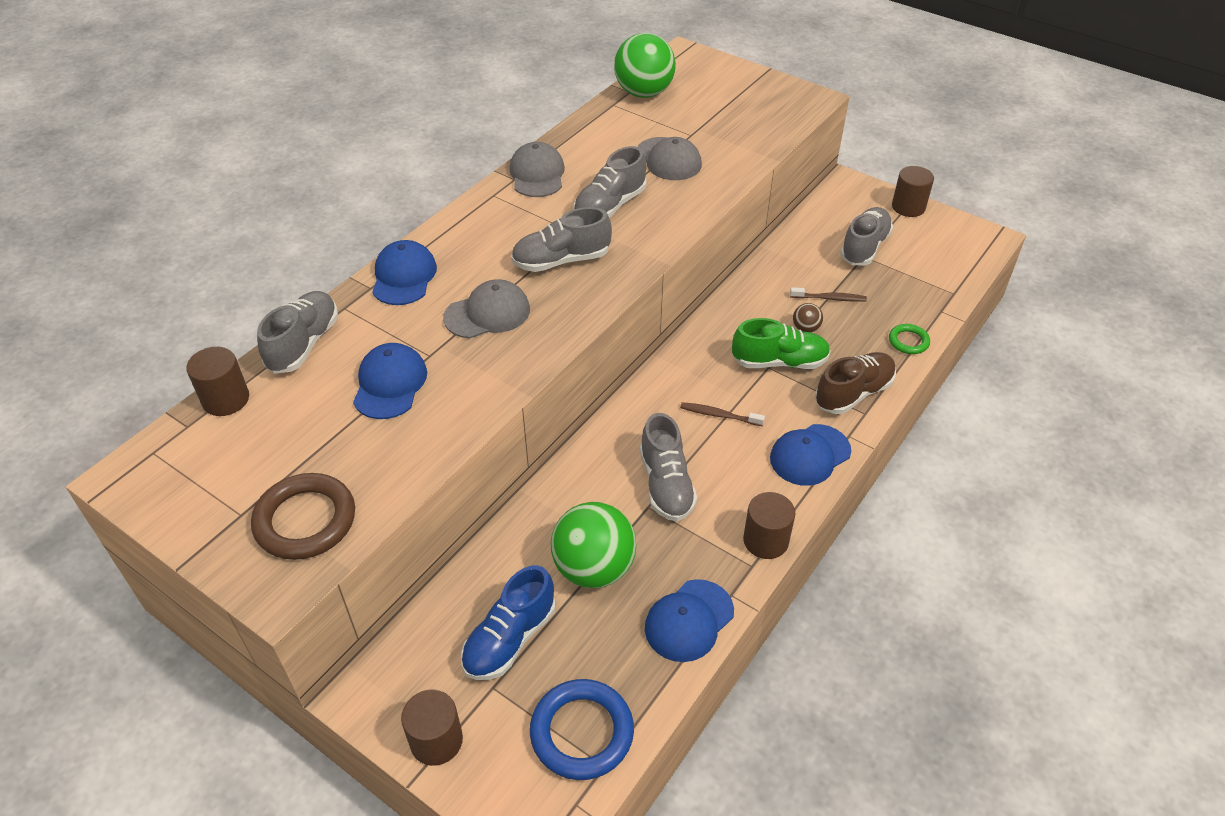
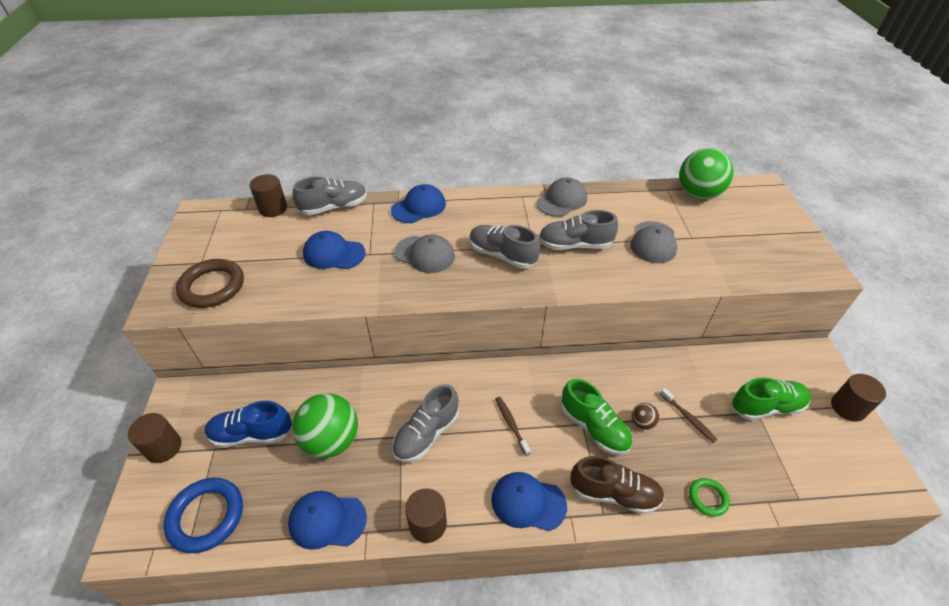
camera: 50 degrees right, 0 degrees up
blue cap [353,343,427,419] -> blue cap turned 135 degrees counterclockwise [303,231,366,269]
grey shoe [840,207,893,265] -> green shoe [732,377,811,420]

